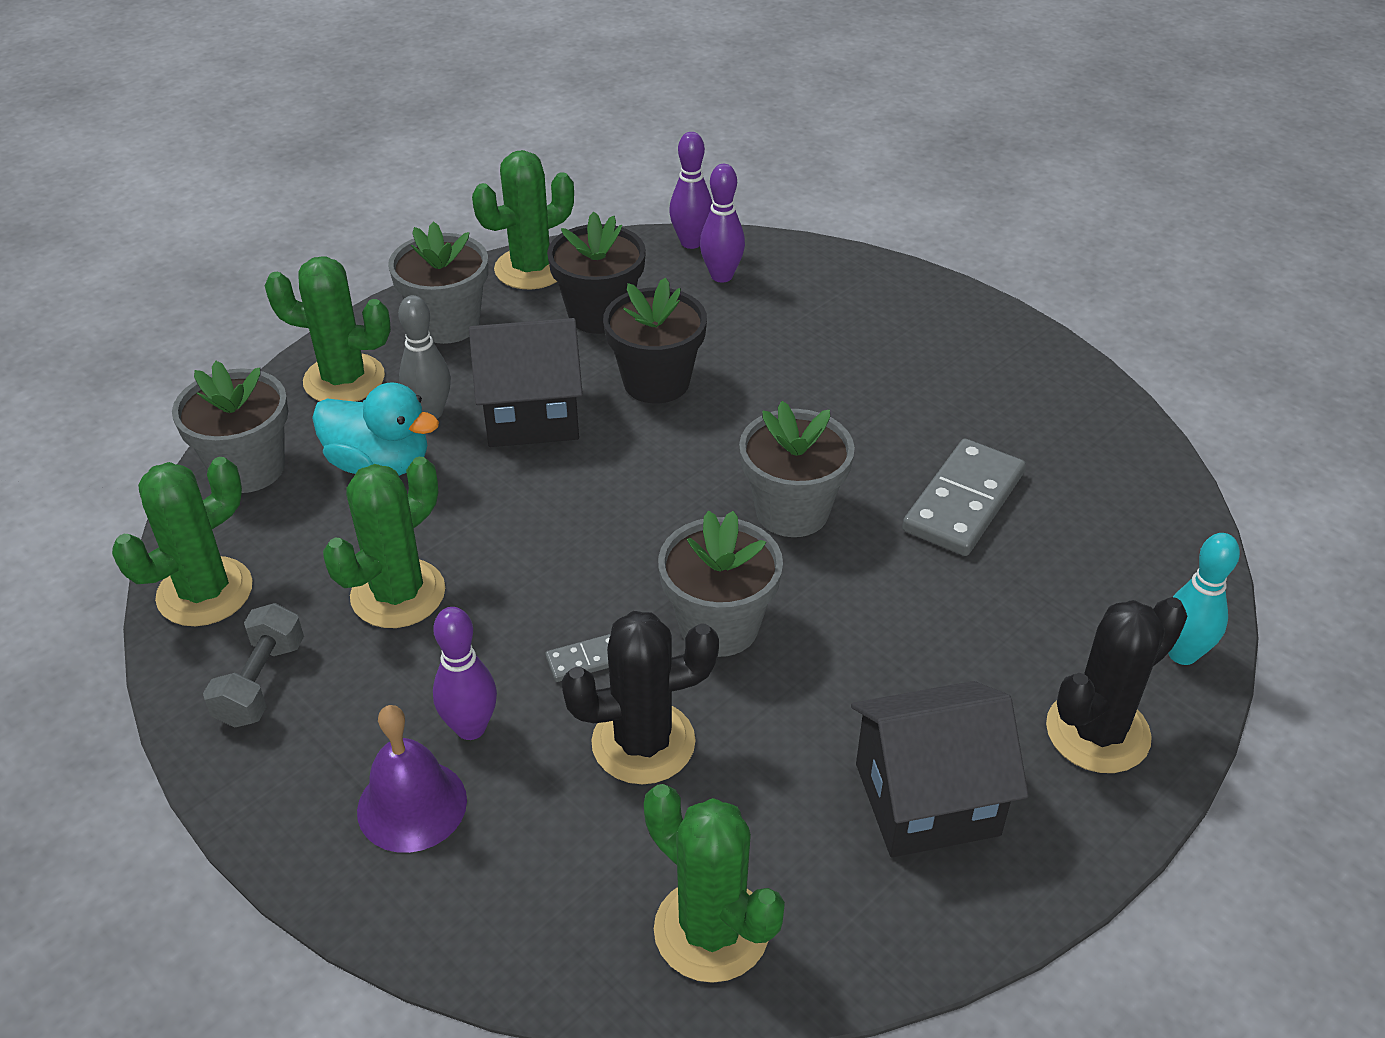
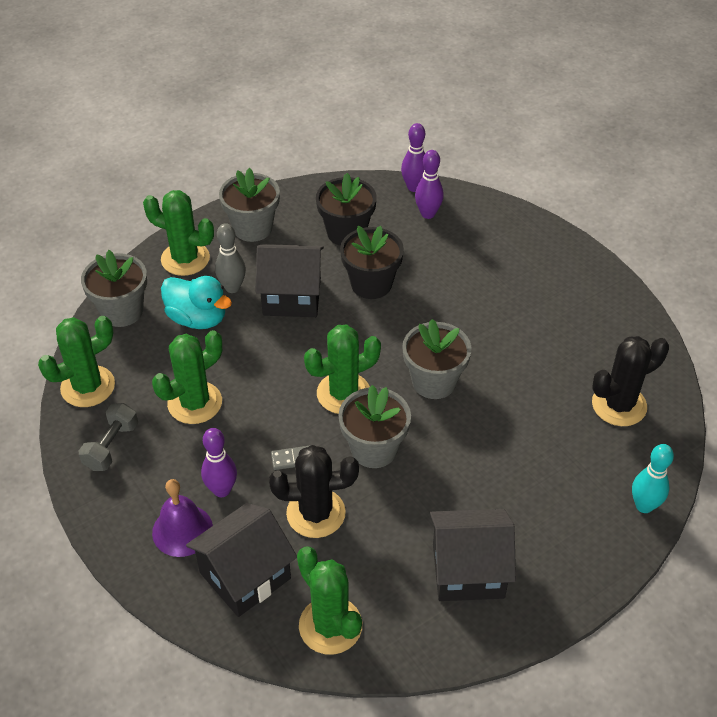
camera: 10 degrees right, 5 degrees up
green cactus [472,150,574,289] -> green cactus moved to [304,325,381,414]
grey domino [902,438,1026,556] -> none
black cactus [1046,597,1188,773] -> black cactus moved to [592,336,669,426]
none -> black house [186,503,297,617]

